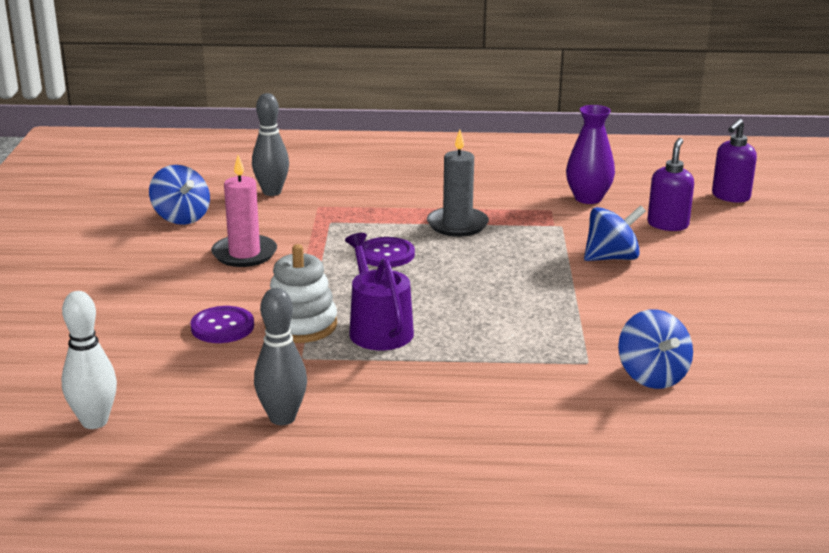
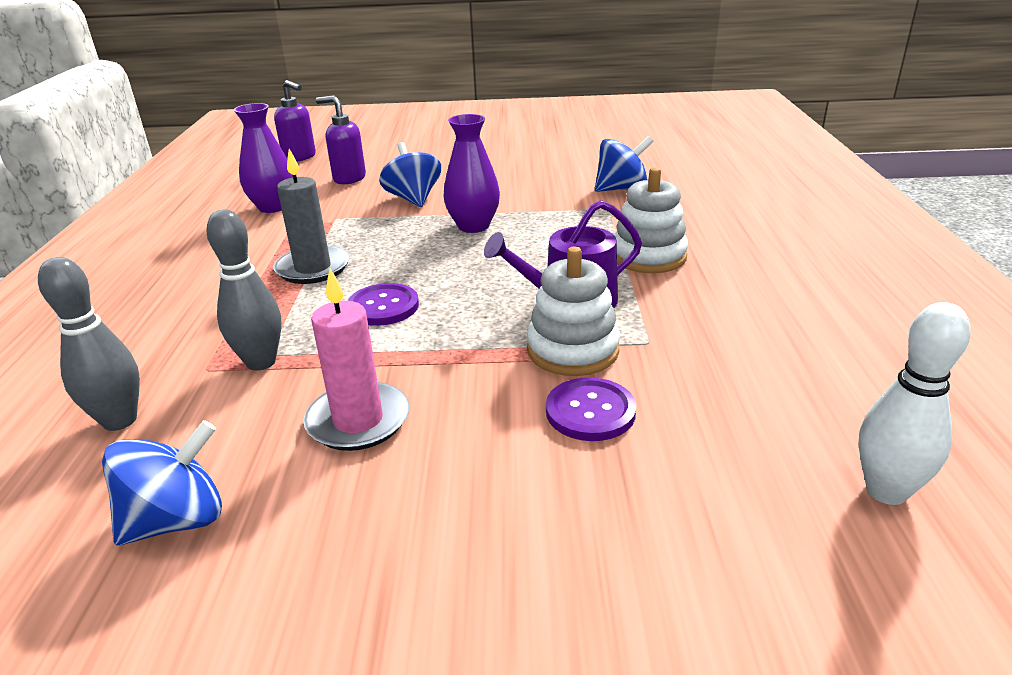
camera: 90 degrees left, 5 degrees up
grey bowling pin [254,288,307,425] -> grey bowling pin moved to [206,210,282,371]
none -> purple vase [443,114,500,233]
none -> white stacking toy [614,167,688,273]

